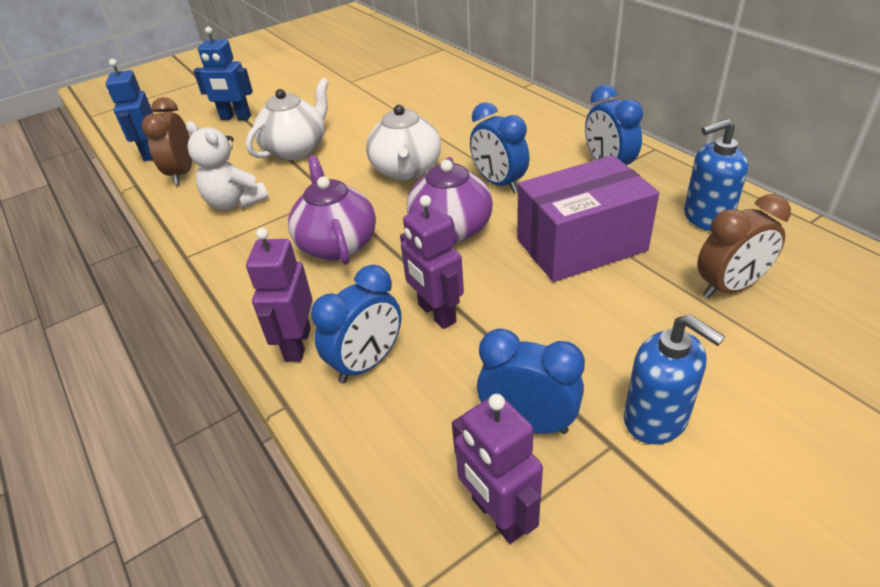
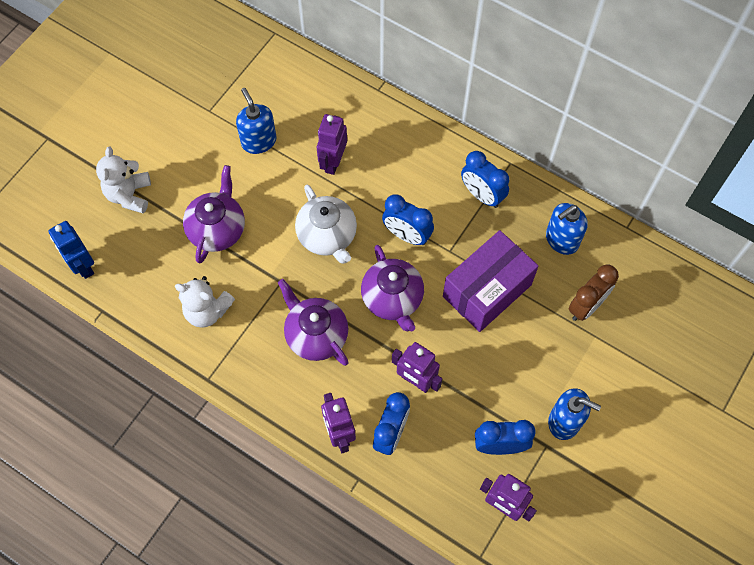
camera: 25 degrees left, 25 degrees up
brown clock [141,97,192,185] -> none
blue robot [193,27,253,120] -> white teddy bear [96,147,151,214]
white teapot [246,78,329,160] -> purple teapot [183,165,245,263]
none -> blue soap dispenser [236,88,276,154]
none -> purple robot [317,114,347,175]

